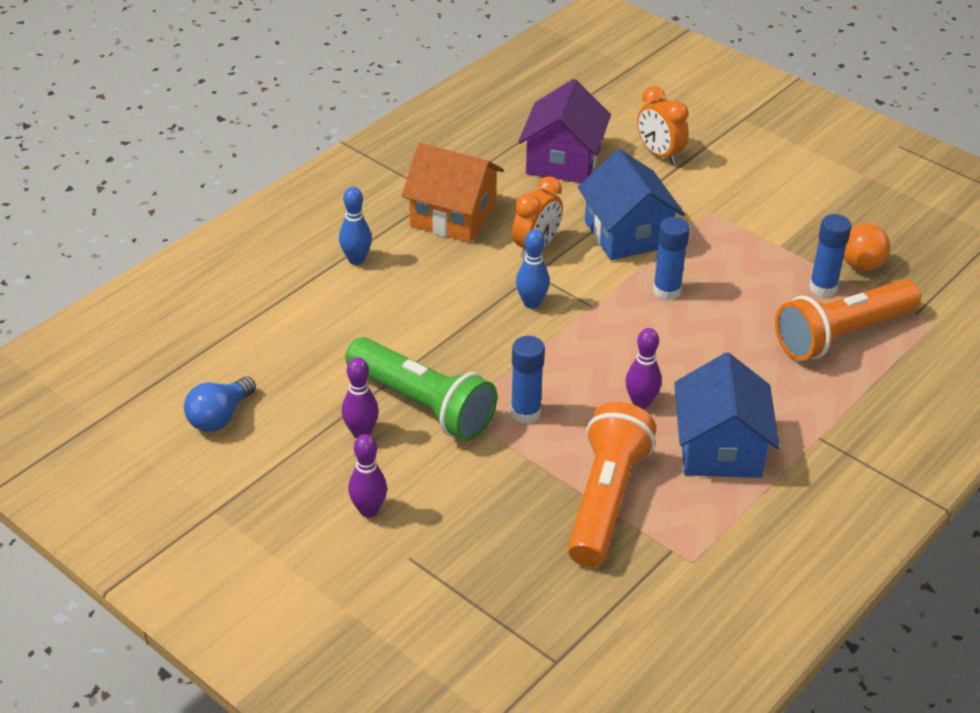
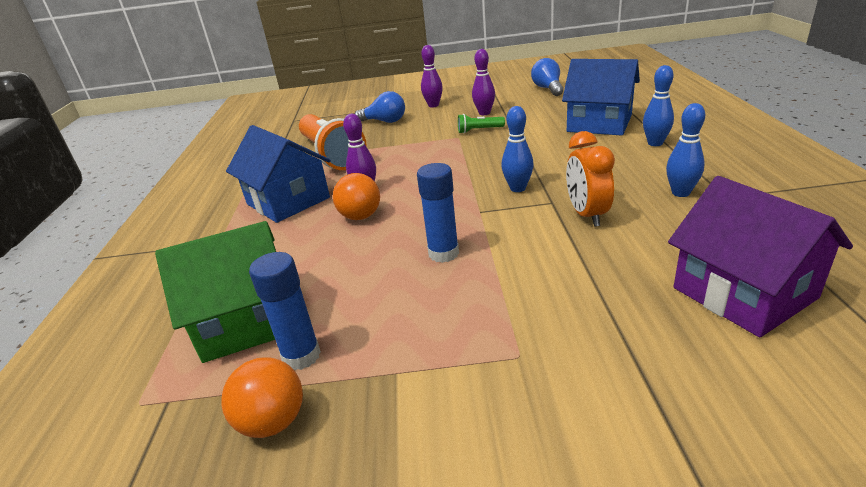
camera: 140 degrees right, 10 degrees down
green flashlight [345,337,497,441] -> green flashlight [458,114,505,134], size x0.42
orange house [401,143,504,243] -> blue bowling pin [666,103,705,197]
blue glue stick [511,336,545,424] -> none
blue house [578,149,685,260] -> blue house moved to [562,59,640,135]
orange clock [637,86,689,164] -> none
orange flashlight [775,279,921,361] -> green house [155,221,276,363]
none -> orange ball [333,173,380,220]
none -> blue light bulb [355,91,405,123]

